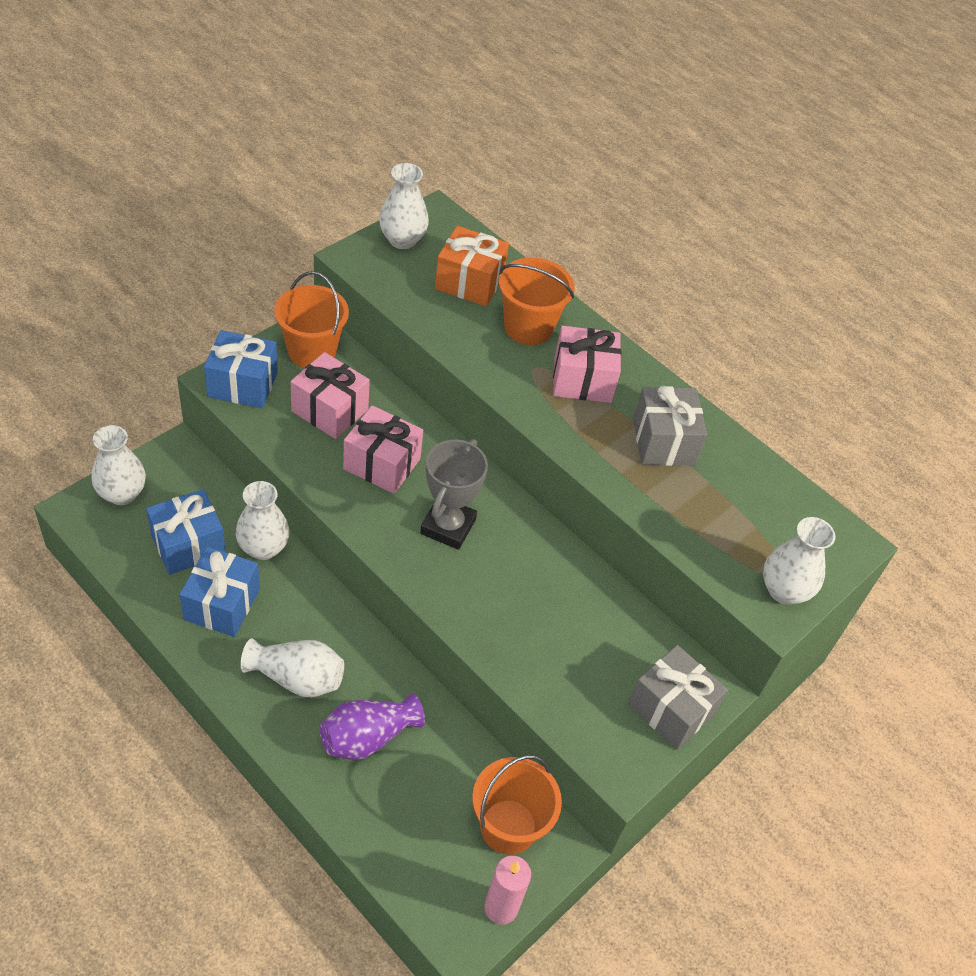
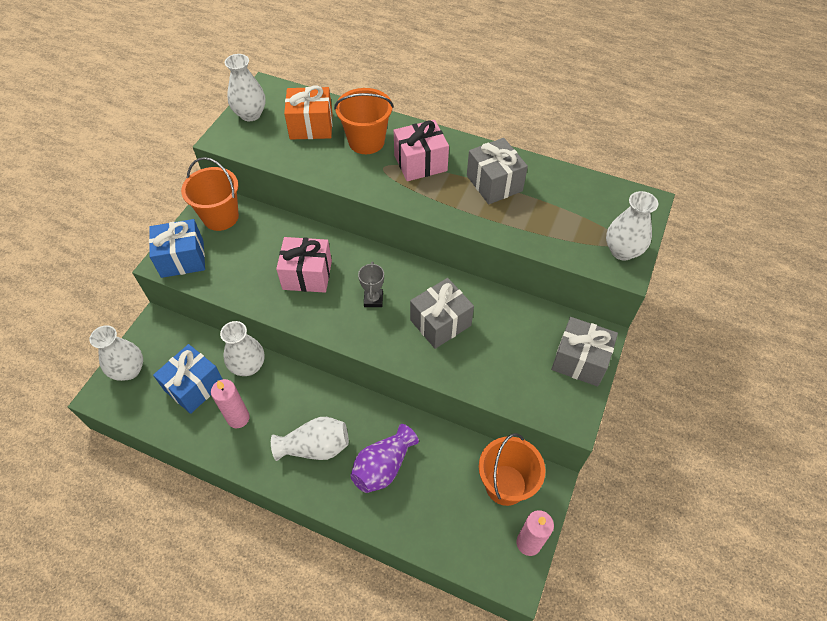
camera: 15 degrees left, 5 degrees up
blue gift [179,546,260,637] -> pink candle [211,379,250,428]
pink gift [291,352,370,439] -> none
grey trophy [420,439,488,550] -> grey trophy [358,262,384,307], size x0.58
none -> grey gift [410,278,474,349]

